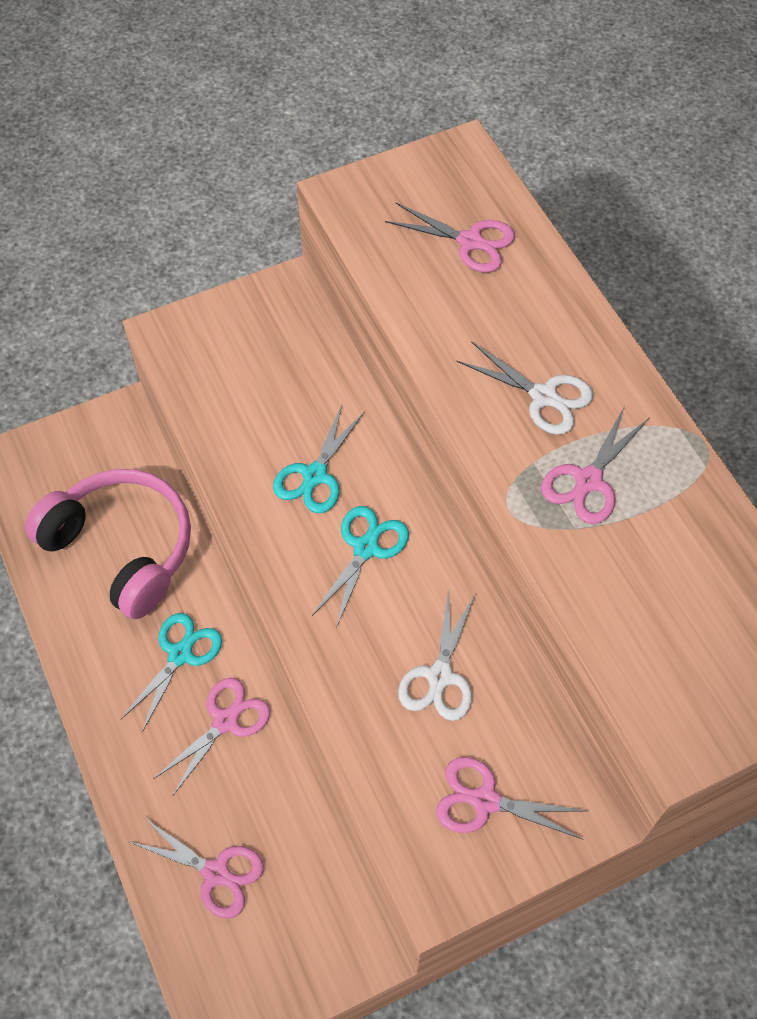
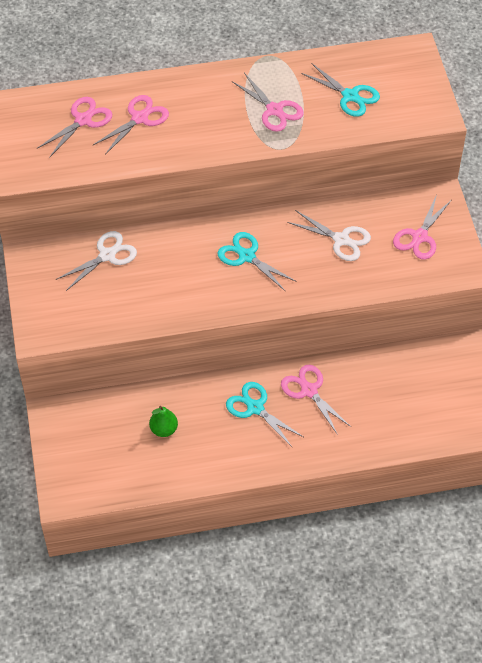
camera: 75 degrees left, 5 degrees down
pink headphones [25,469,191,619] -> green pear [149,406,178,437]
pink scissors [130,817,264,919] -> pink scissors moved to [93,95,169,155]
turquoise scissors [273,405,365,513] -> turquoise scissors moved to [301,63,380,117]
white scissors [456,341,593,435] -> white scissors moved to [56,231,137,291]

